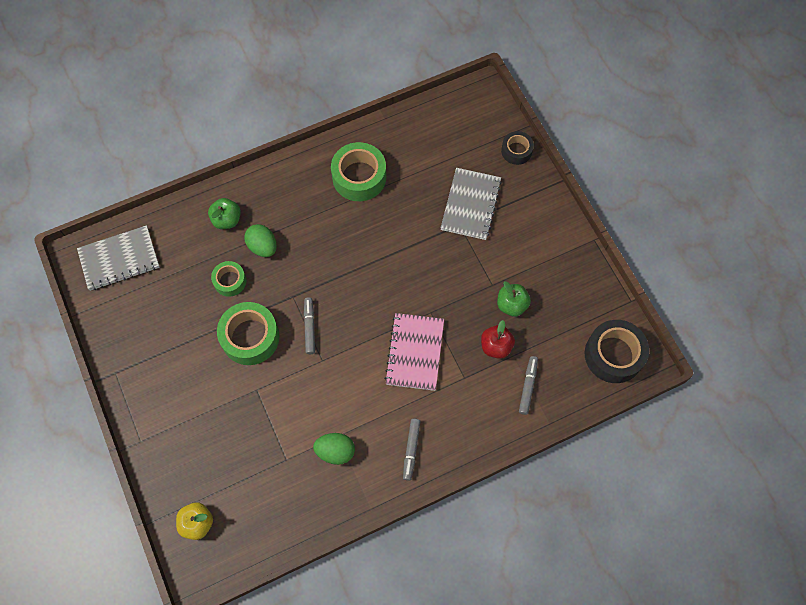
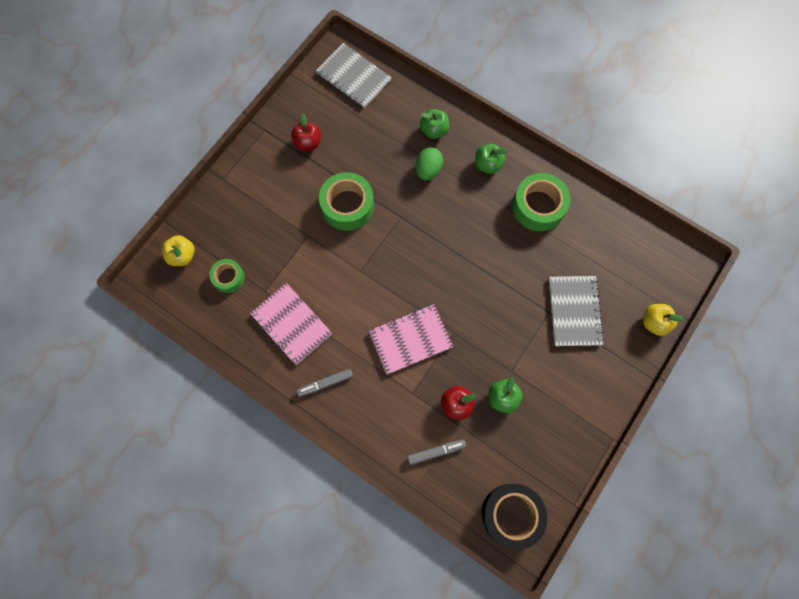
camera: 60 degrees right, 5 degrees up
green tape [211,261,246,297] -> green tape moved to [209,259,244,293]
grey marker [304,297,315,354] -> none
green egg [313,433,355,465] -> pink notebook [250,283,332,365]
grey notebook [441,168,502,240] -> grey notebook turned 75 degrees counterclockwise [549,276,604,346]
black tape [501,131,534,165] -> yellow apple [643,304,684,336]
none -> red apple [291,114,321,151]
none -> green apple [475,144,507,174]

